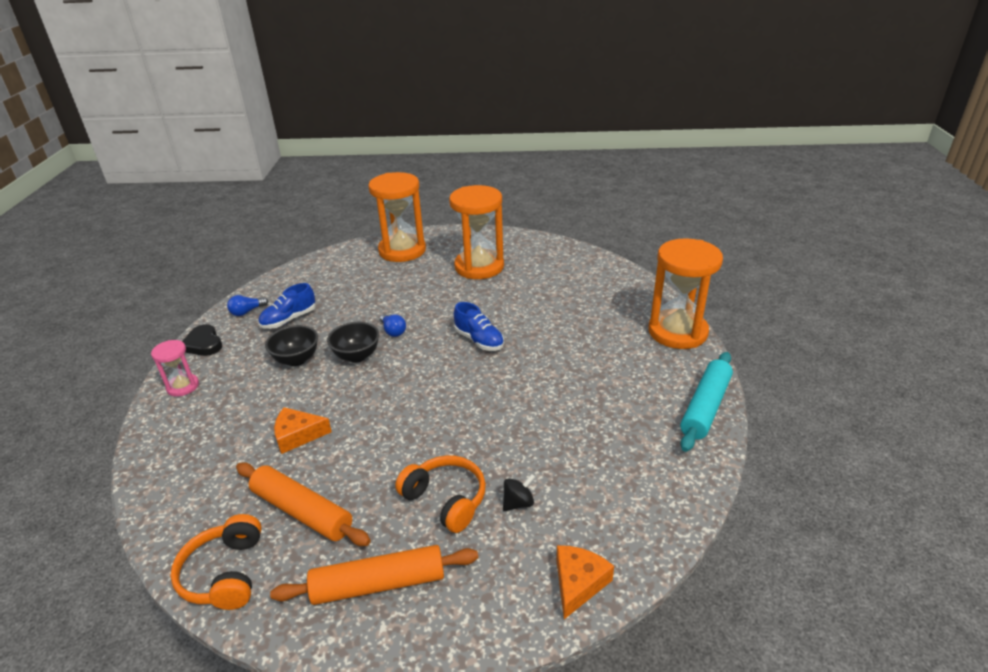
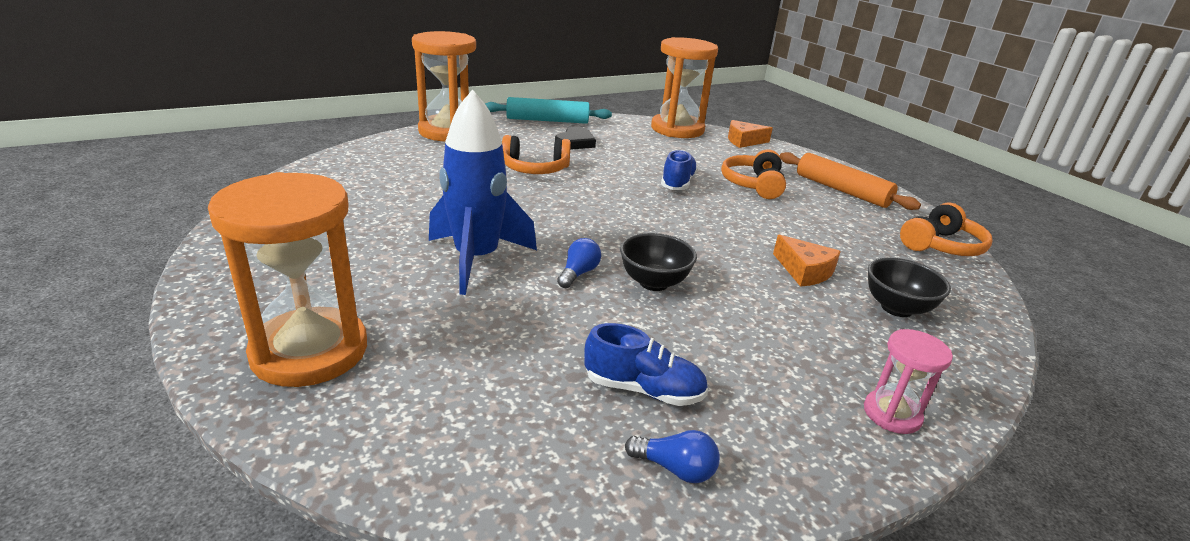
camera: 125 degrees left, 5 degrees down
black heart [182,324,222,356] -> black heart moved to [555,126,596,150]
orange rolling pin [236,462,371,546] -> none
black bowl [265,325,318,366] -> black bowl moved to [868,258,951,317]
orange hourglass [449,185,504,279] -> orange hourglass moved to [651,37,718,138]
blue shoe [454,302,504,351] -> blue shoe moved to [661,150,698,190]
black spinning top [503,474,535,511] -> none
none -> blue rocket [429,89,537,295]
none -> orange headphones [502,135,571,174]

